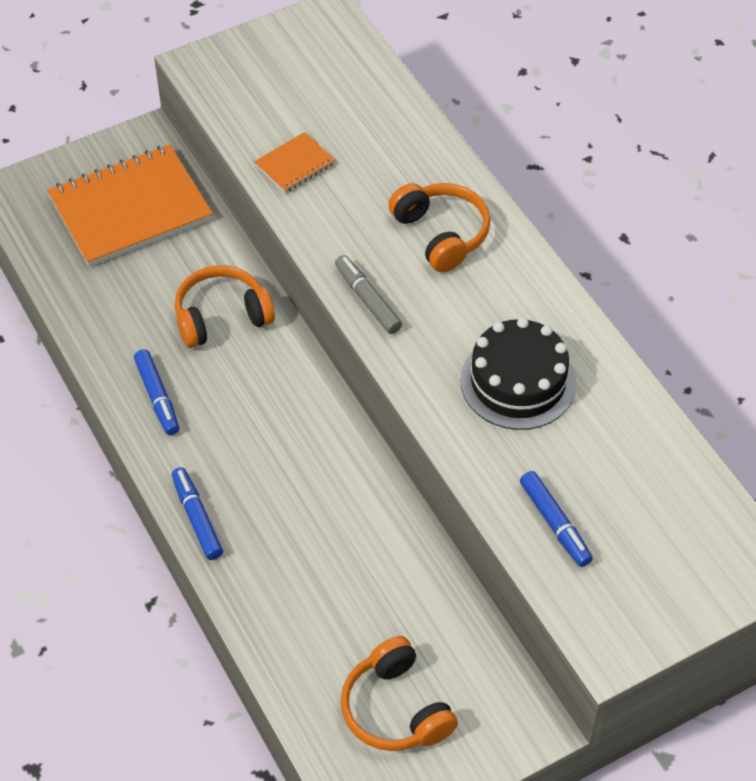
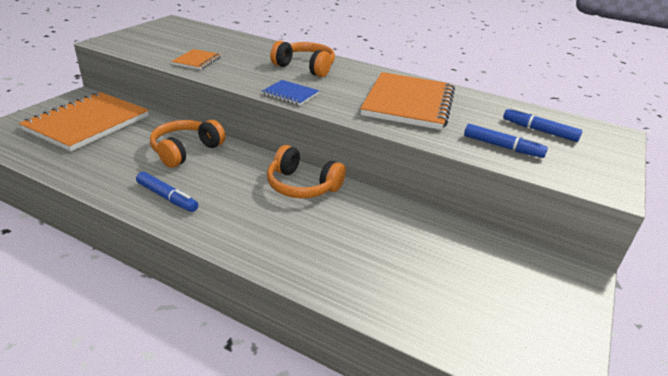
camera: 35 degrees left, 20 degrees down
blue marker [172,467,223,560] -> blue marker moved to [503,107,582,142]
grey marker [335,255,402,334] -> blue notebook [262,80,319,105]
orange headphones [341,636,458,751] -> orange headphones moved to [267,145,346,198]
black cake [460,317,576,430] -> orange notebook [360,72,455,130]

